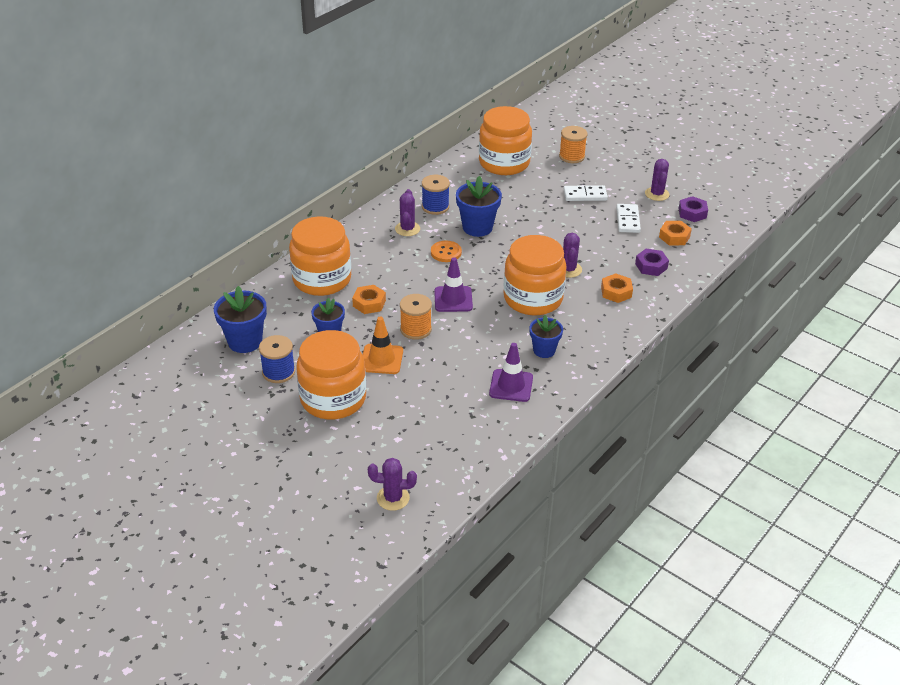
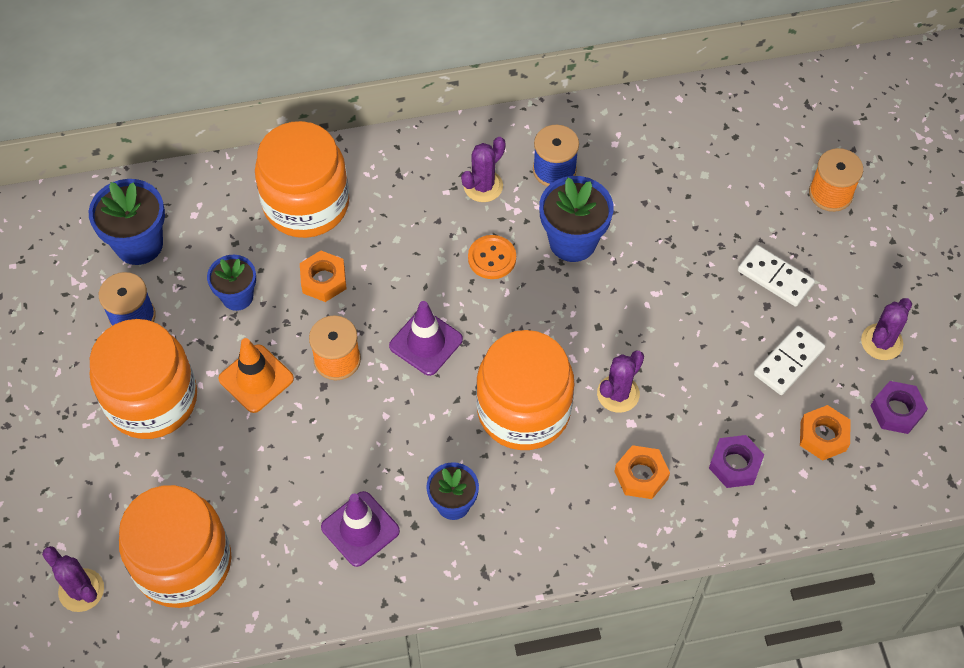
camera: 40 degrees right, 20 degrees up
orange jar [479,106,532,175] -> orange jar moved to [119,485,231,608]

